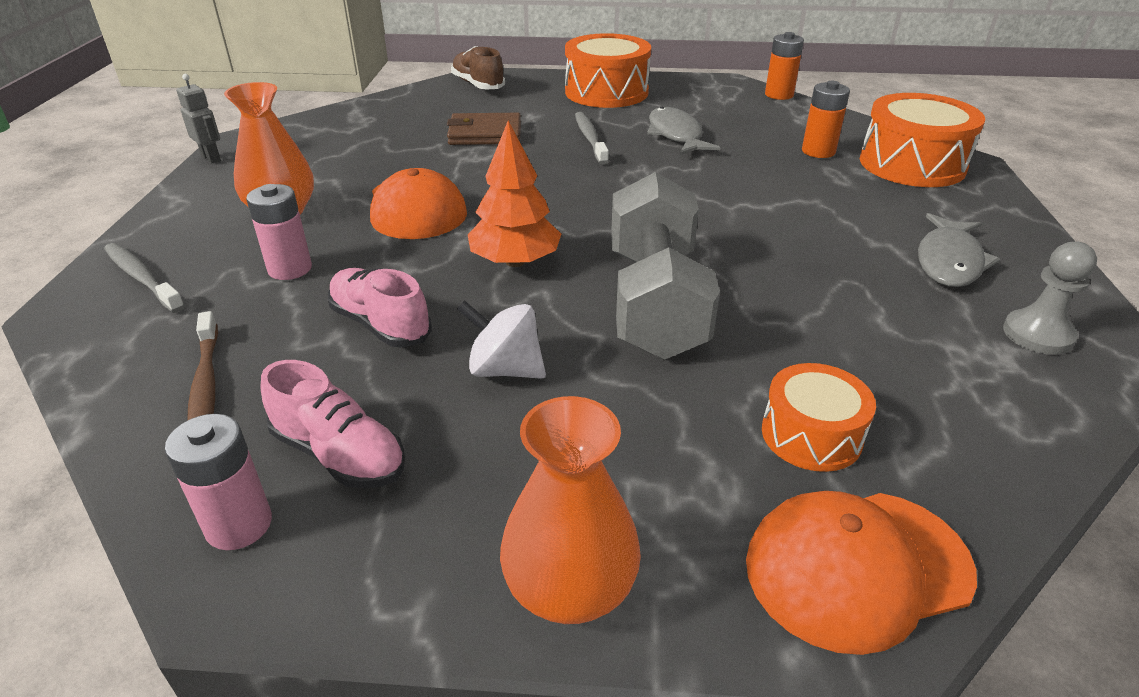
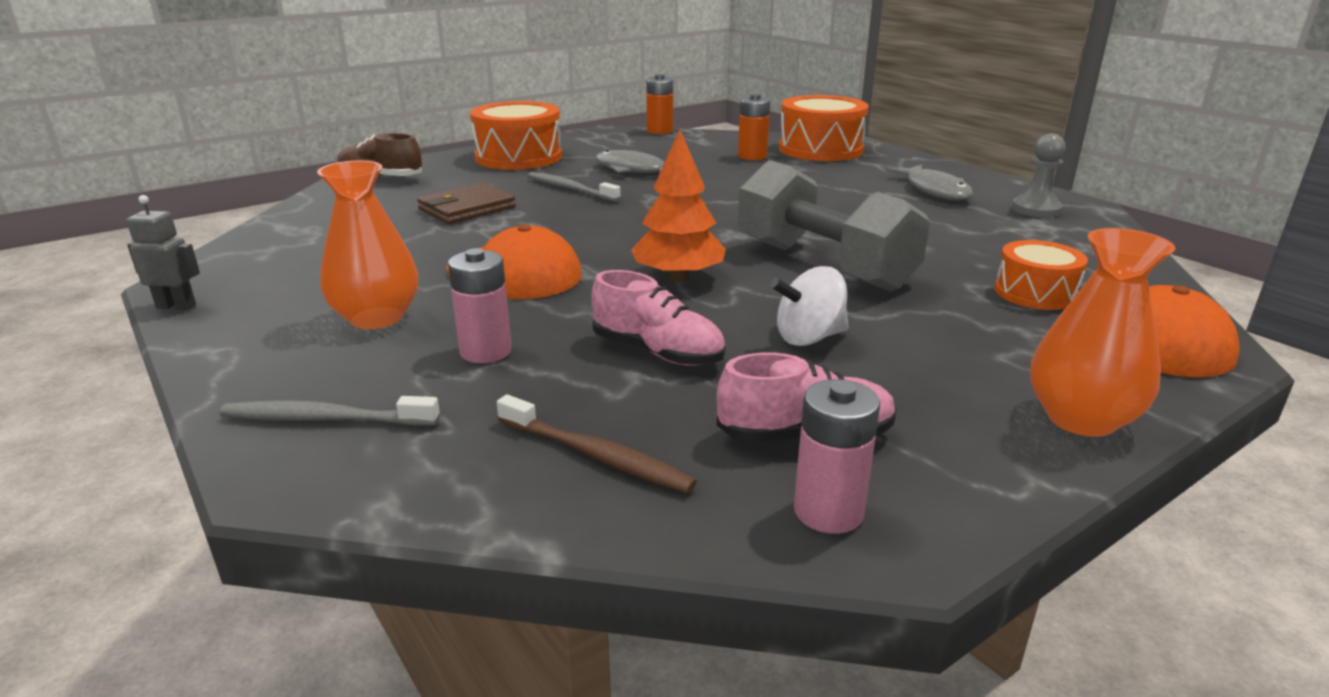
camera: 40 degrees left, 10 degrees down
pink shoe [328,268,432,348] -> pink shoe turned 150 degrees counterclockwise [591,270,726,366]

